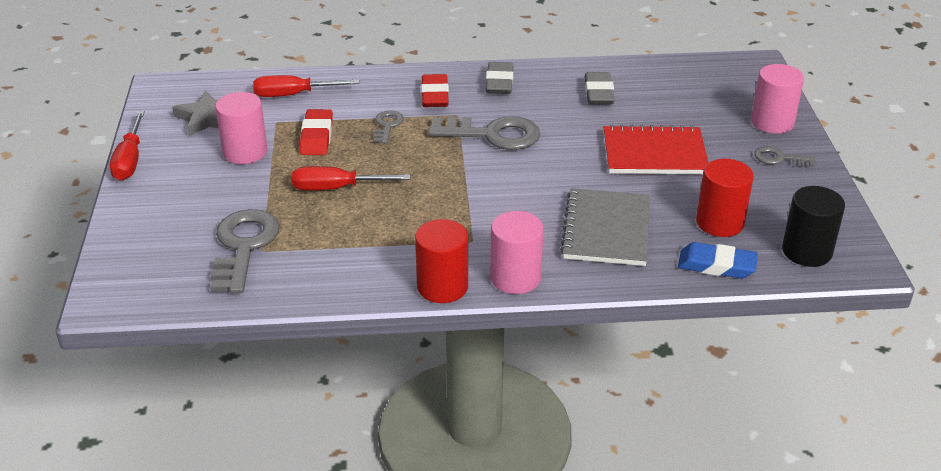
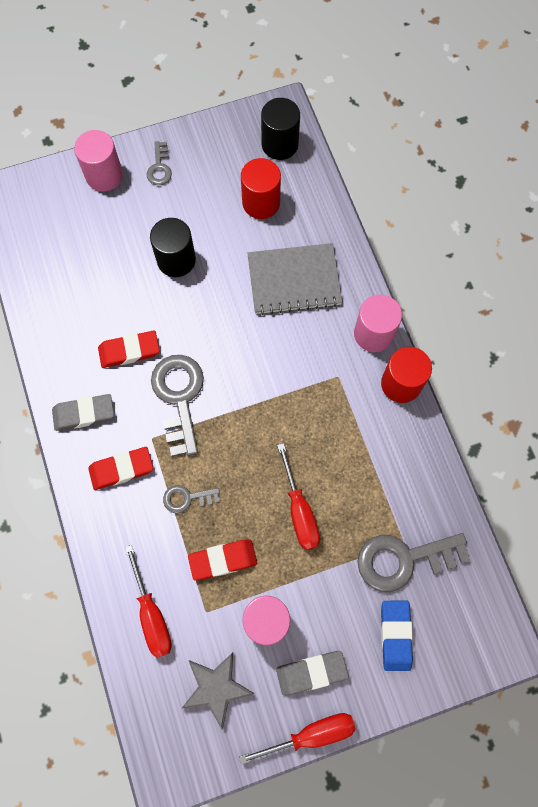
camera: 105 degrees left, 35 degrees up
grey eraser [584,72,615,105] -> grey eraser moved to [276,651,349,696]
red notebook [604,124,708,174] -> black cylinder [150,218,196,277]
blue eraser [678,242,758,279] -> blue eraser moved to [381,601,413,671]
none -> red eraser [98,331,160,368]

